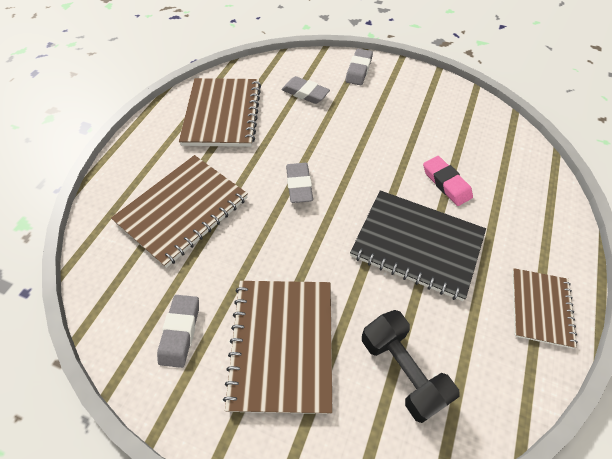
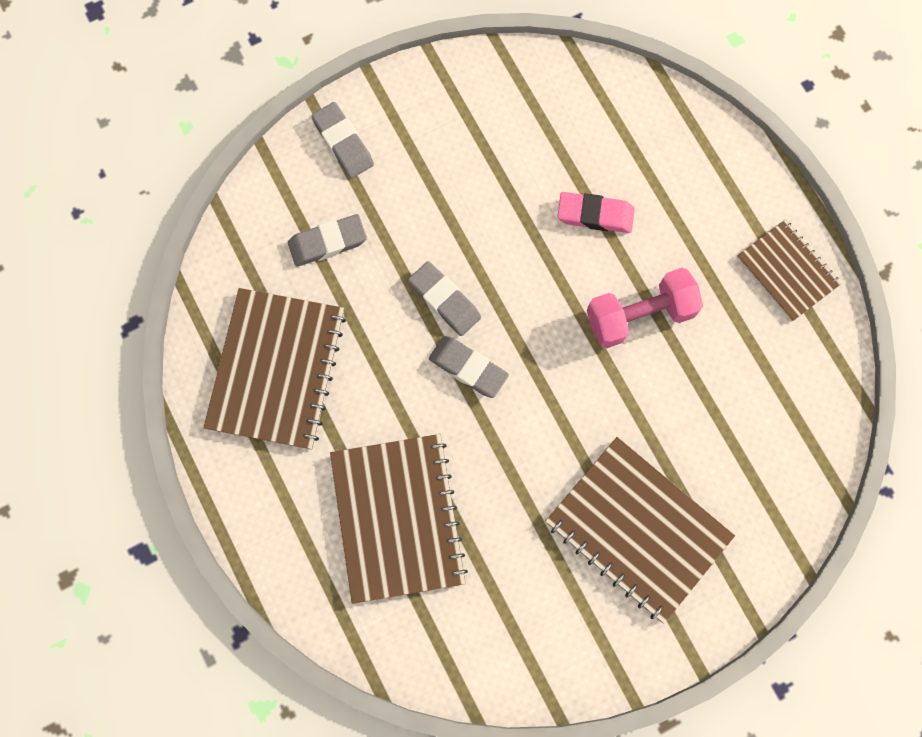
camera: 50 degrees left, 20 degrees up
grey eraser [157,295,199,368] -> grey eraser moved to [408,261,481,336]
brown notebook [179,78,261,147] -> brown notebook turned 60 degrees clockwise [203,288,346,450]
black notebook [350,190,486,301] -> pink dumbbell [587,267,703,348]
black dumbbell [362,310,459,423] -> none

